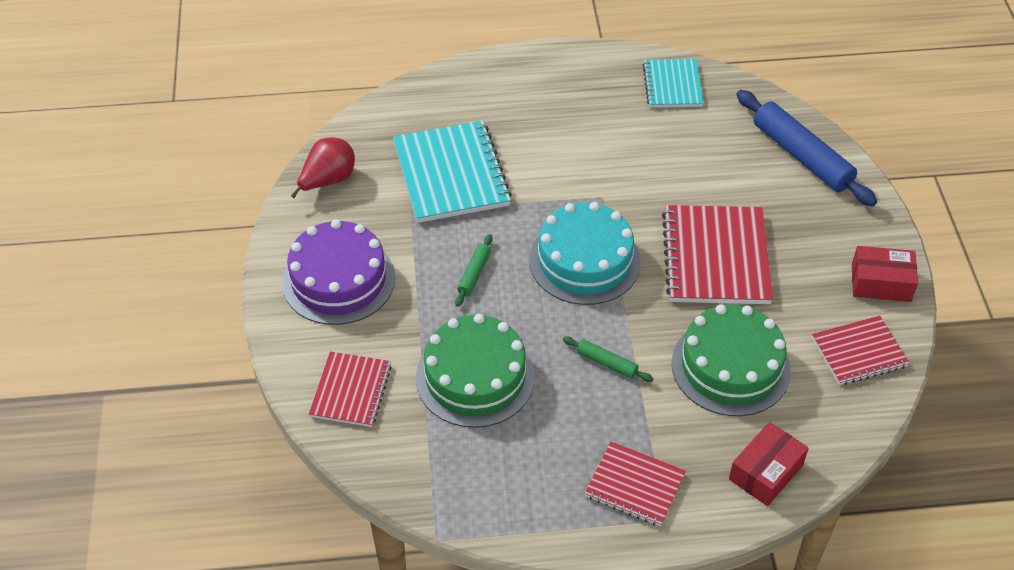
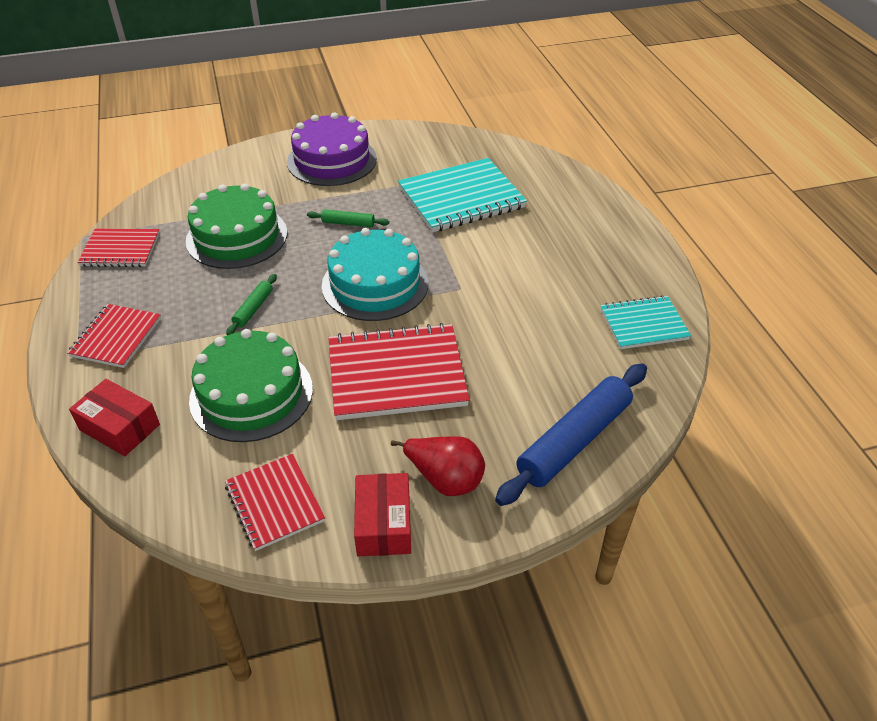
camera: 80 degrees right, 5 degrees down
red pear [291,137,355,198] -> red pear moved to [391,436,485,496]
red notebook [309,351,392,427] -> red notebook moved to [78,228,160,267]

